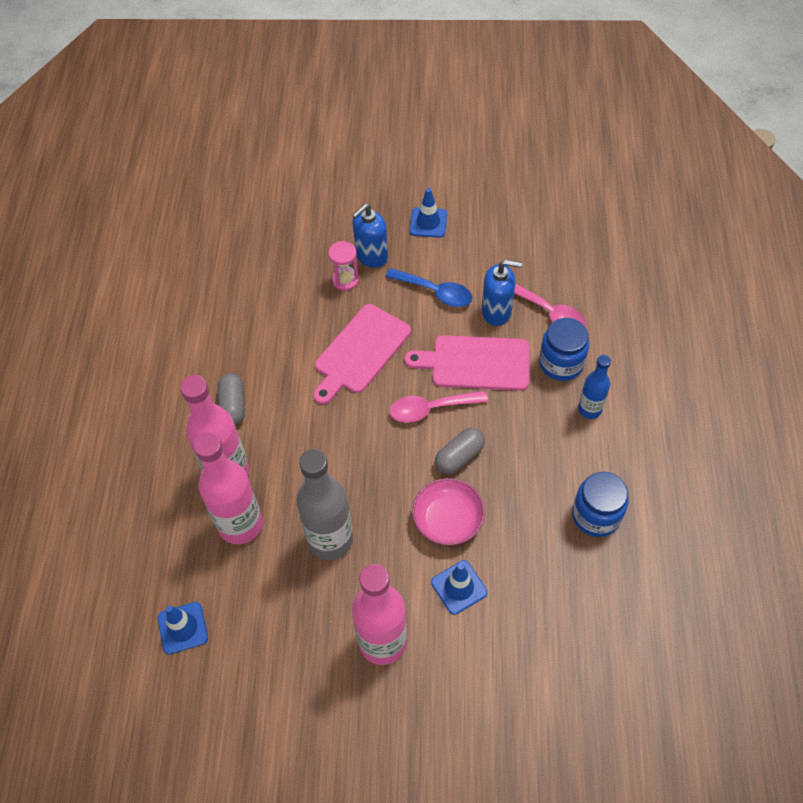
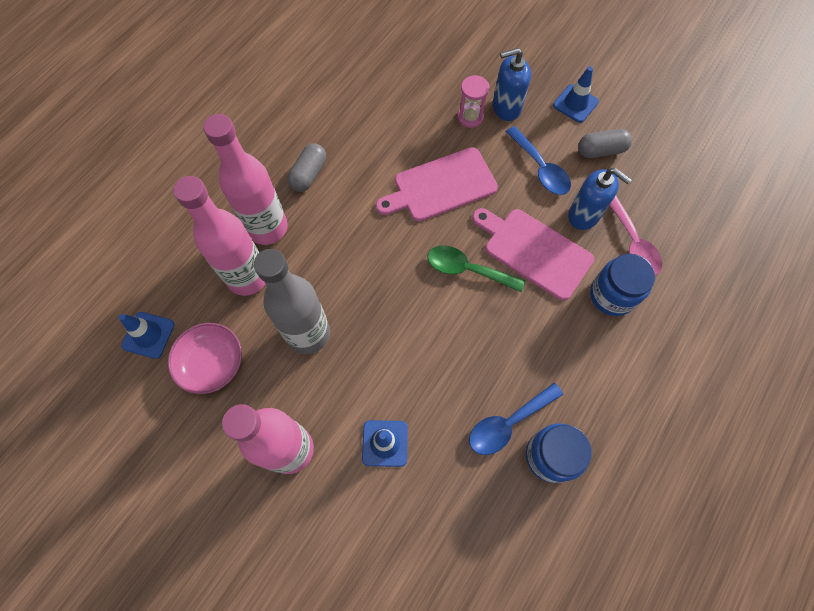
camera: 30 degrees right, 10 degrees up
pink spoon [390,390,488,423] -> green spoon [427,246,525,292]
pink bowl [412,478,485,545] -> pink bowl moved to [168,323,242,394]
grey capsule [435,428,485,475] -> grey capsule moved to [578,129,632,158]
blue bottle [578,355,611,419] -> none
none -> blue spoon [469,383,563,455]

